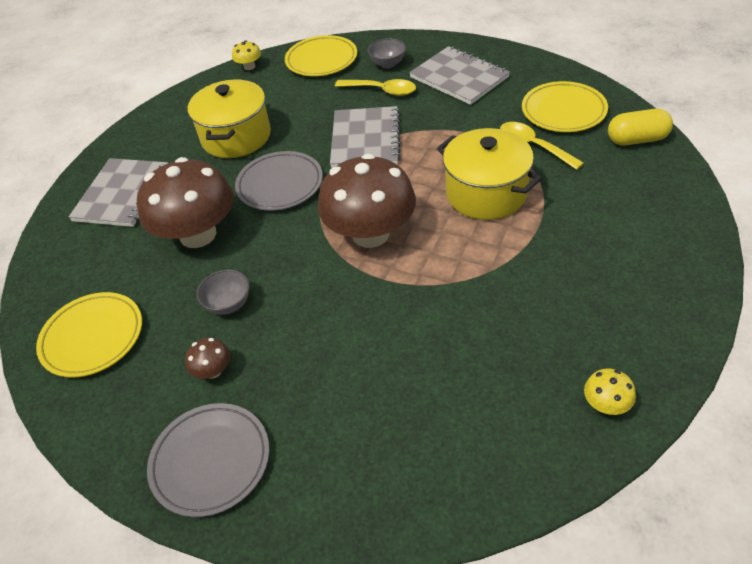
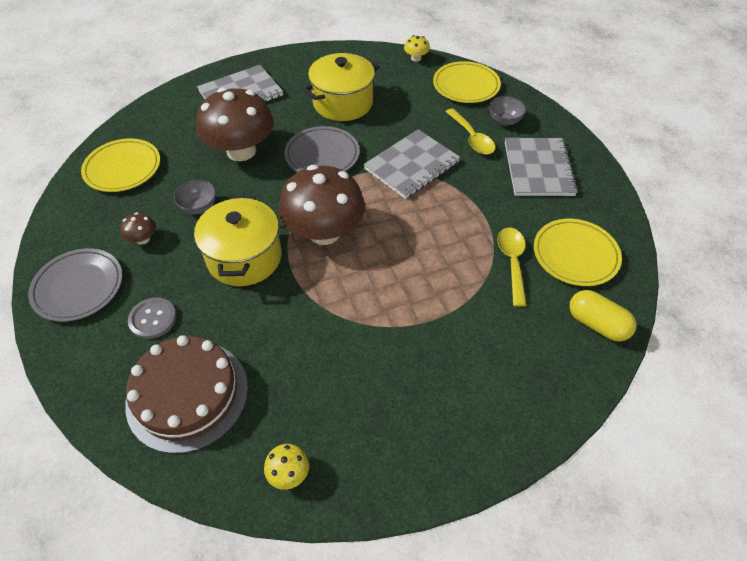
camera: 40 degrees right, 5 degrees up
yellow pot [437,128,542,220] -> yellow pot moved to [194,196,282,286]
none -> brown cake [125,335,248,454]
none -> grey button [128,297,176,339]

